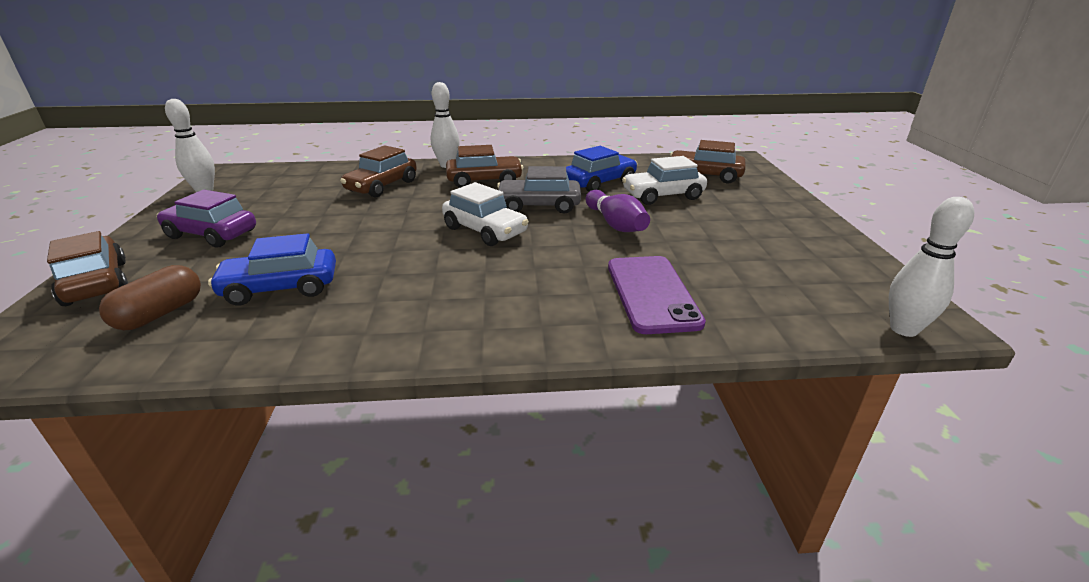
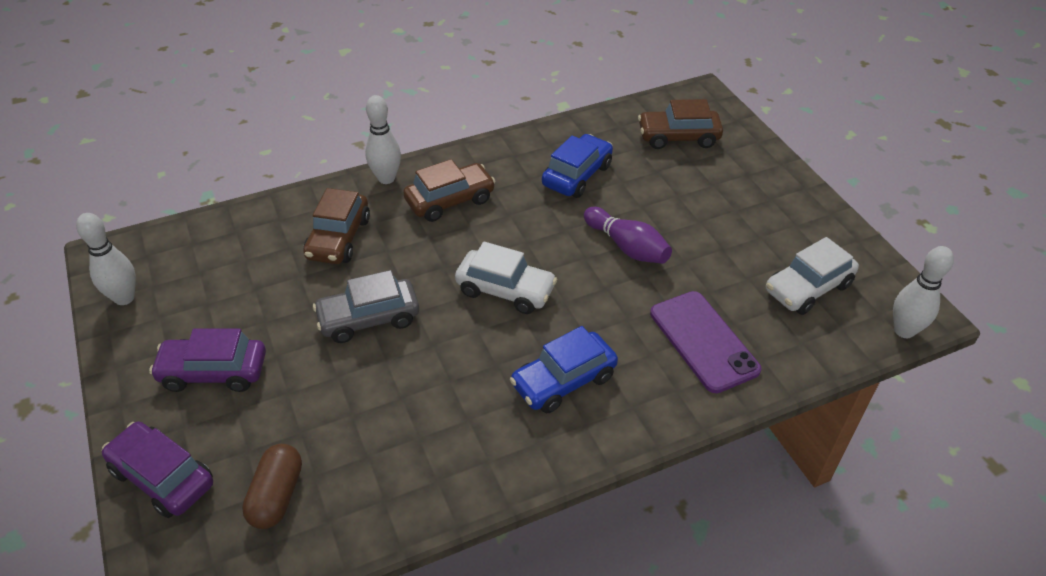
camera: 20 degrees left, 15 degrees up
brown car [47,231,128,306] -> purple car [102,421,213,518]
blue car [208,233,336,306] -> blue car moved to [510,326,618,413]
grey car [497,166,581,214] -> grey car moved to [313,270,419,343]
white car [622,156,707,205] -> white car moved to [766,237,859,315]

